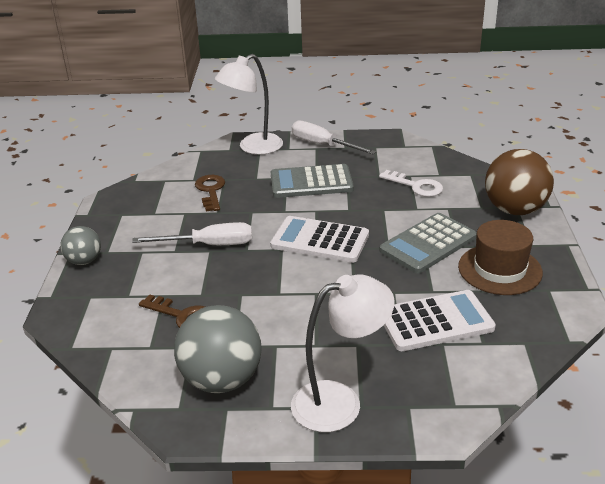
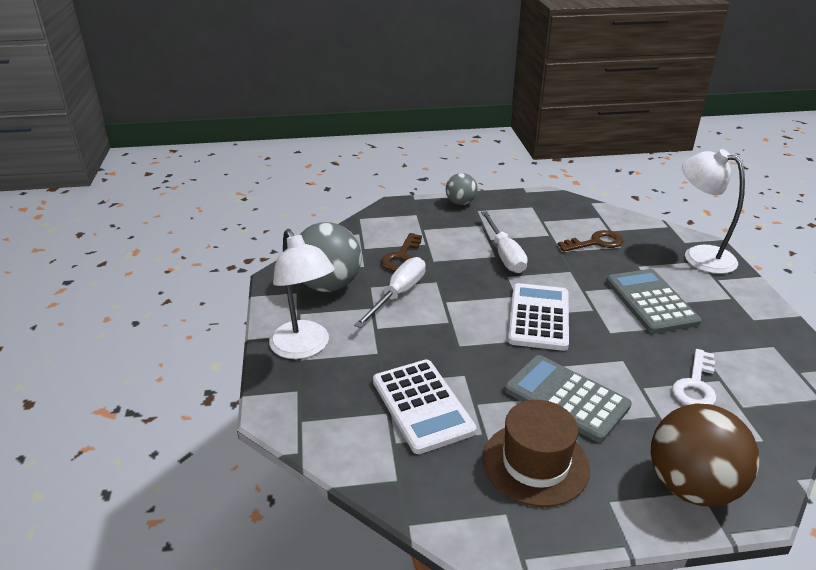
camera: 80 degrees right, 0 degrees up
white screwdriver [292,121,377,154] -> white screwdriver moved to [354,257,426,328]

